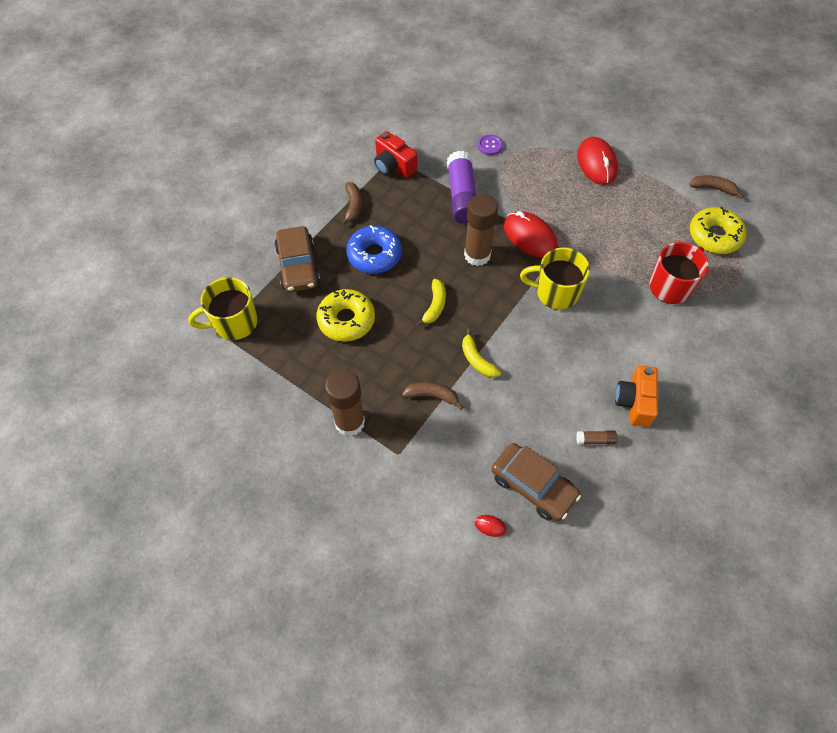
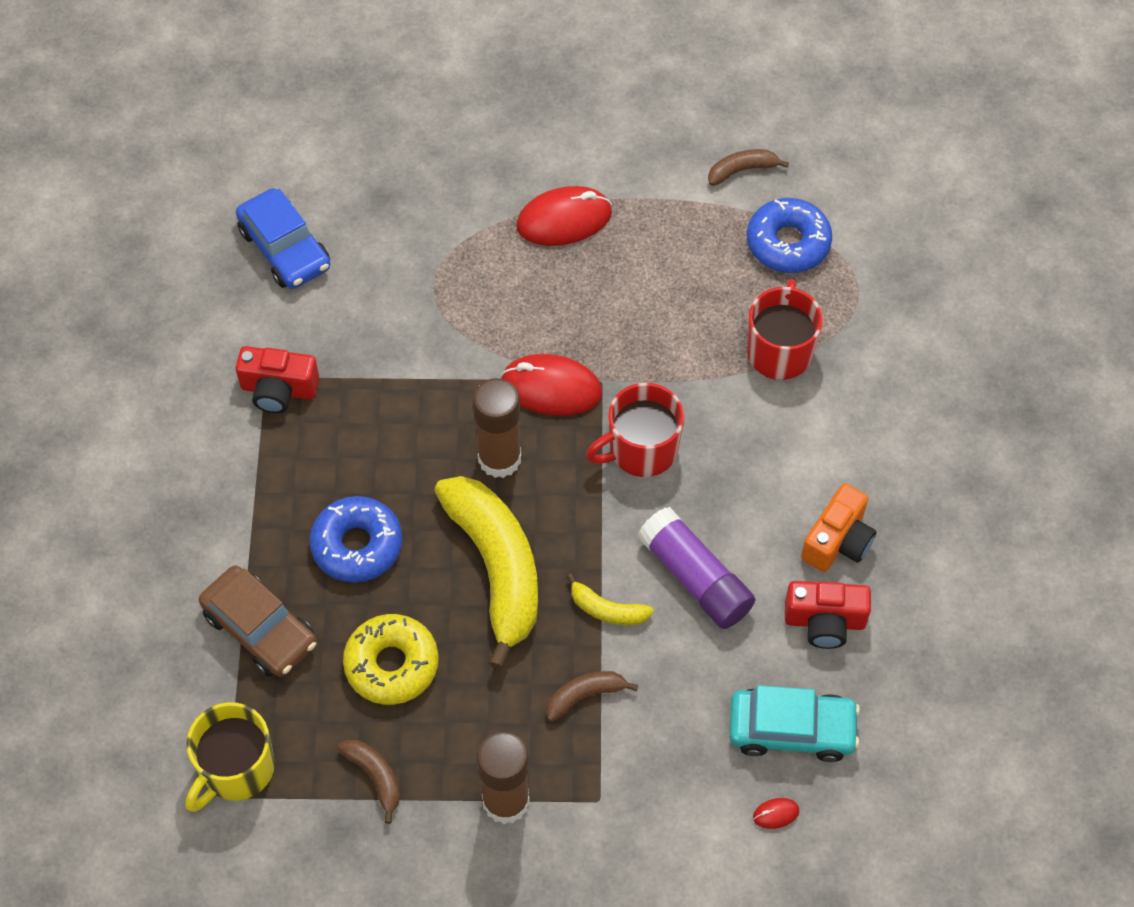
camera: 35 degrees left, 0 degrees up
brown banana [341,182,362,225] -> brown banana moved to [338,740,400,824]
yellow banana [416,279,446,326] -> yellow banana [434,476,538,670], size x2.28
purple glue stick [447,151,476,224] -> purple glue stick moved to [638,507,756,629]
purple button [477,134,503,155] -> none
brown car [491,443,581,521] -> turquoise car [729,685,860,762]
yellow mug [520,248,590,310] -> red mug [586,383,684,477]
brown glue stick [576,430,617,445] -> red camera [785,581,871,649]
red mouse [577,137,618,185] -> red mouse turned 60 degrees counterclockwise [516,186,612,246]
orange camera [615,366,658,427] -> orange camera turned 120 degrees counterclockwise [801,484,877,572]
yellow donut [690,207,746,254] -> blue donut [747,198,832,273]
none -> blue car [236,188,330,289]

